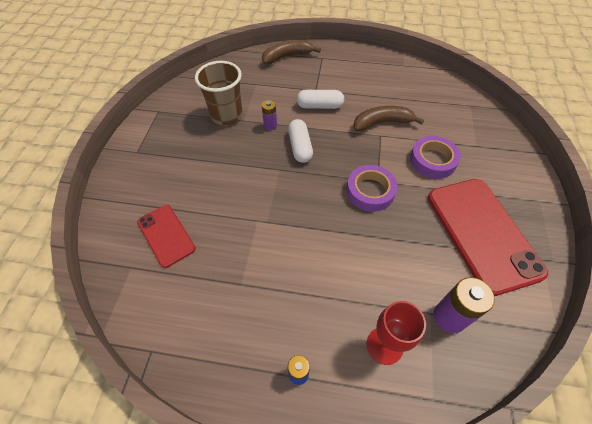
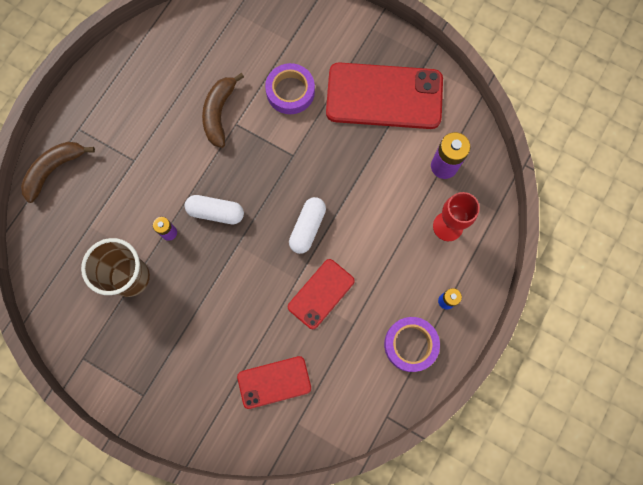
camera: 70 degrees left, 20 degrees up
brown banana [262,40,321,64] -> brown banana turned 45 degrees clockwise [21,142,95,203]
white capsule [296,90,344,109] -> white capsule moved to [289,197,326,254]
purple tape [347,165,398,212] -> purple tape moved to [384,317,440,372]
none -> red phone [288,259,355,329]

